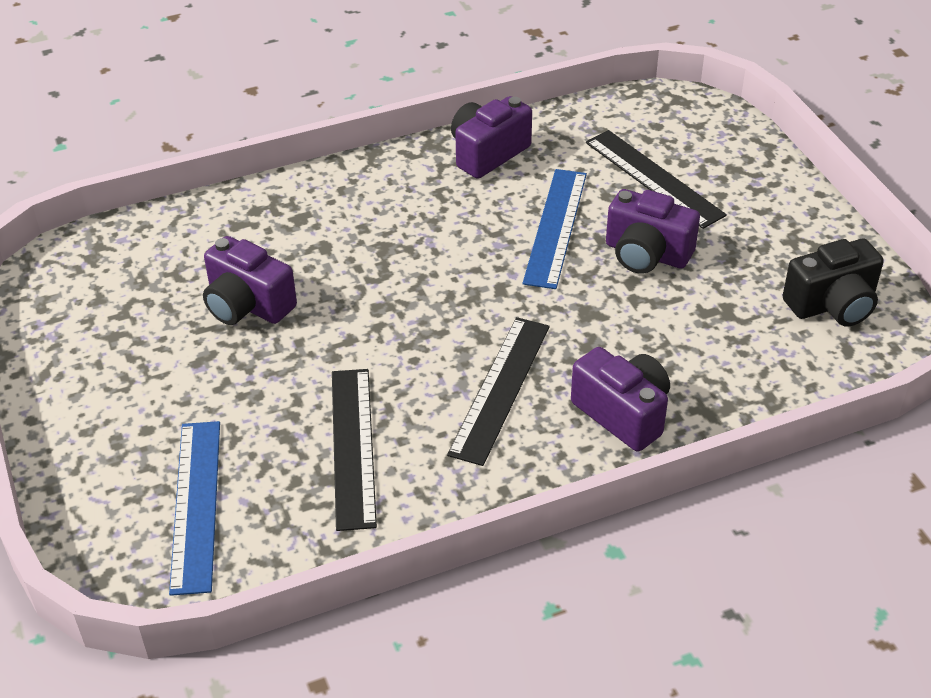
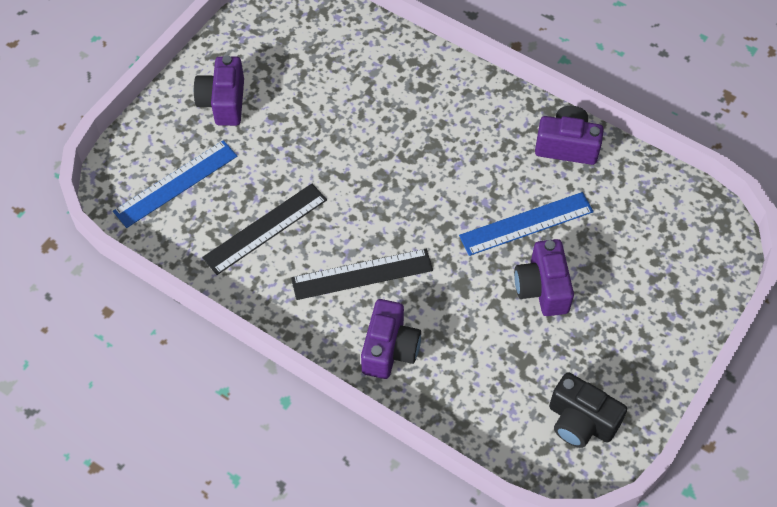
camera: 55 degrees right, 15 degrees up
purple camera [203,236,297,325] -> purple camera moved to [194,55,244,126]
black ruler [586,130,727,229] -> none

